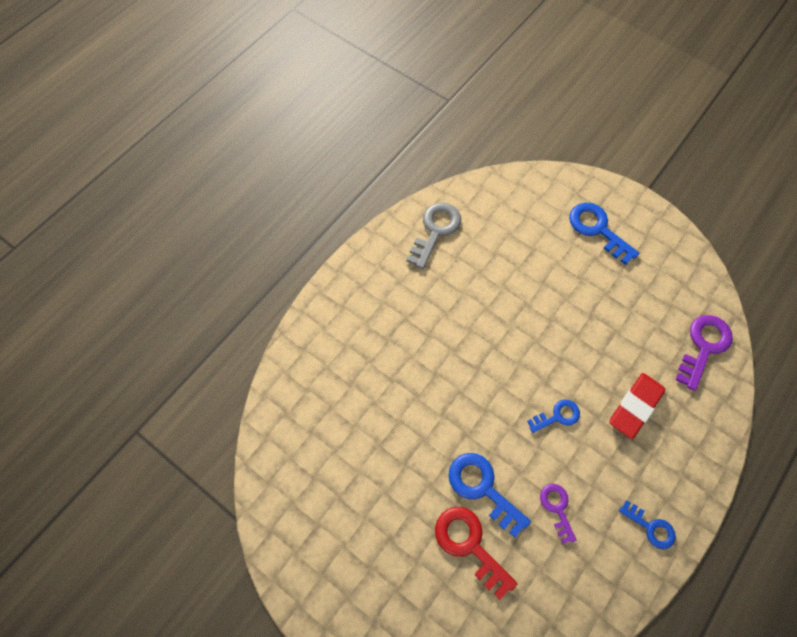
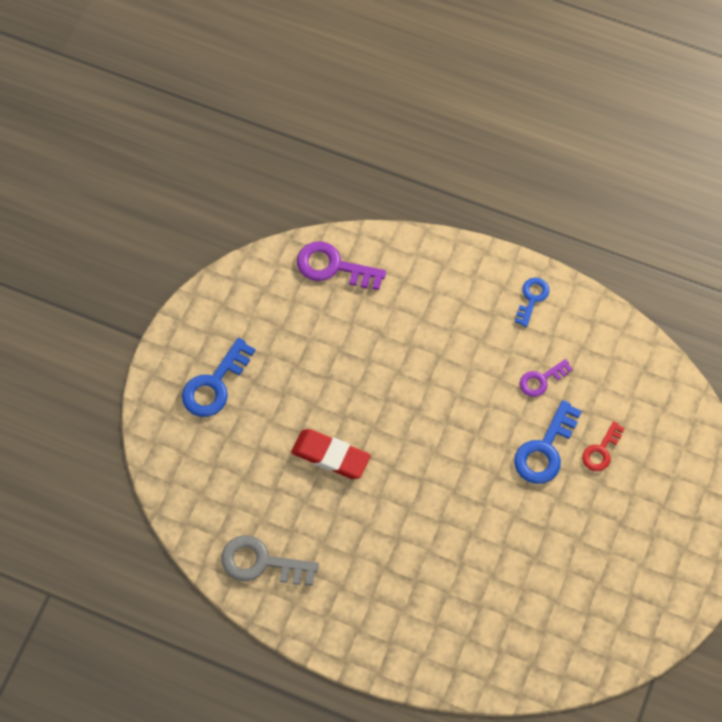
camera: 105 degrees left, 0 degrees up
red key [435,507,517,600] -> red key [582,421,625,471], size x0.61
blue key [527,399,580,433] -> none
red eraser [609,373,665,439] -> red eraser moved to [291,429,371,479]

